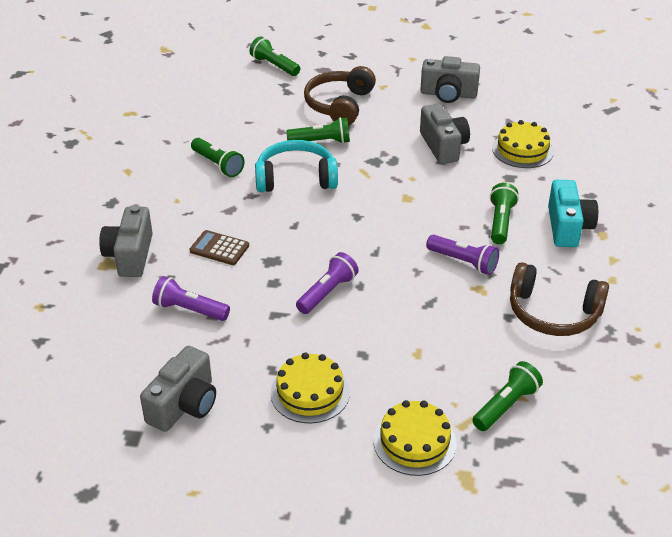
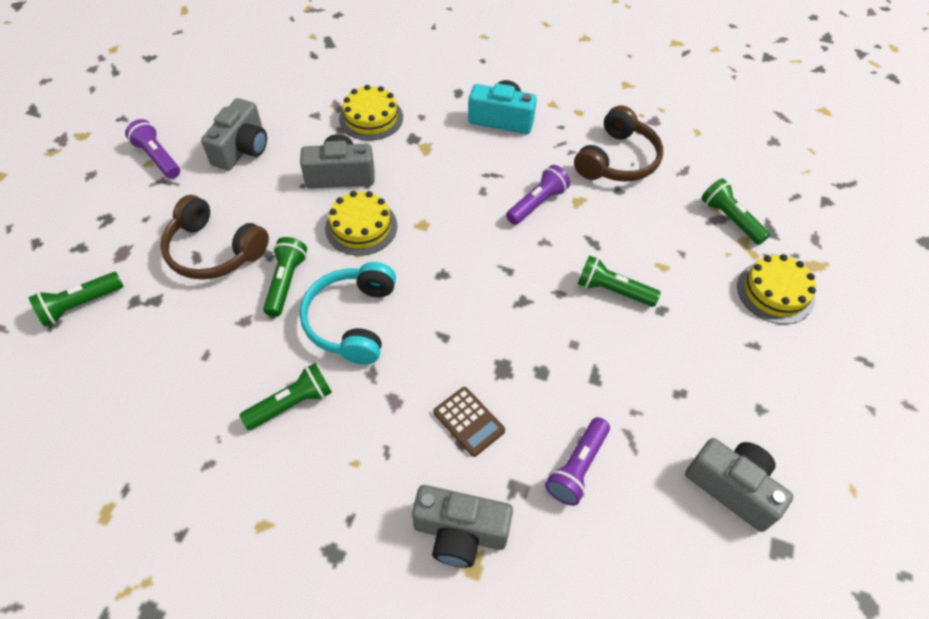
camera: 80 degrees left, 15 degrees up
brown calculator [190,230,249,265] -> brown calculator turned 75 degrees counterclockwise [433,387,505,457]
yellow cake [270,353,350,423] -> yellow cake moved to [325,191,397,256]
purple flashlight [296,252,359,314] -> purple flashlight moved to [125,119,180,179]
green flashlight [490,183,519,244] -> green flashlight moved to [578,255,661,307]

